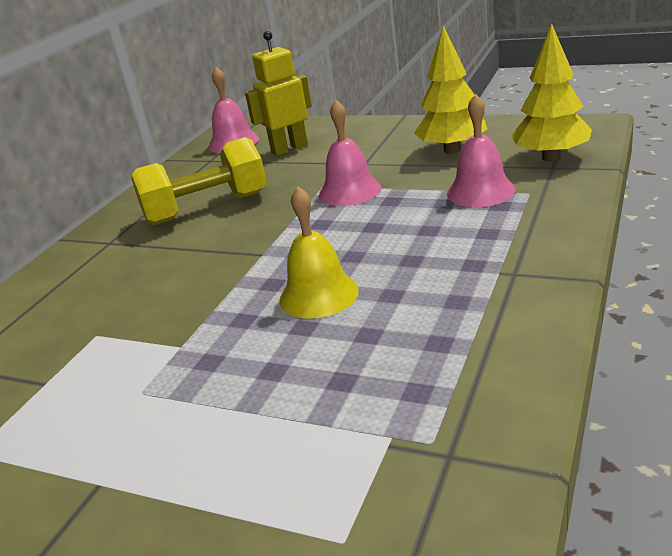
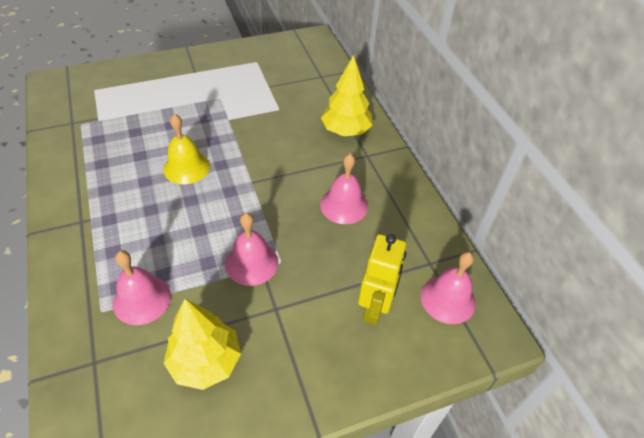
camera: 130 degrees right, 20 degrees up
yellow dumbbell [132,137,267,225] -> pink bell [320,154,368,224]
yellow tree [512,23,592,161] -> yellow tree moved to [321,55,373,136]

